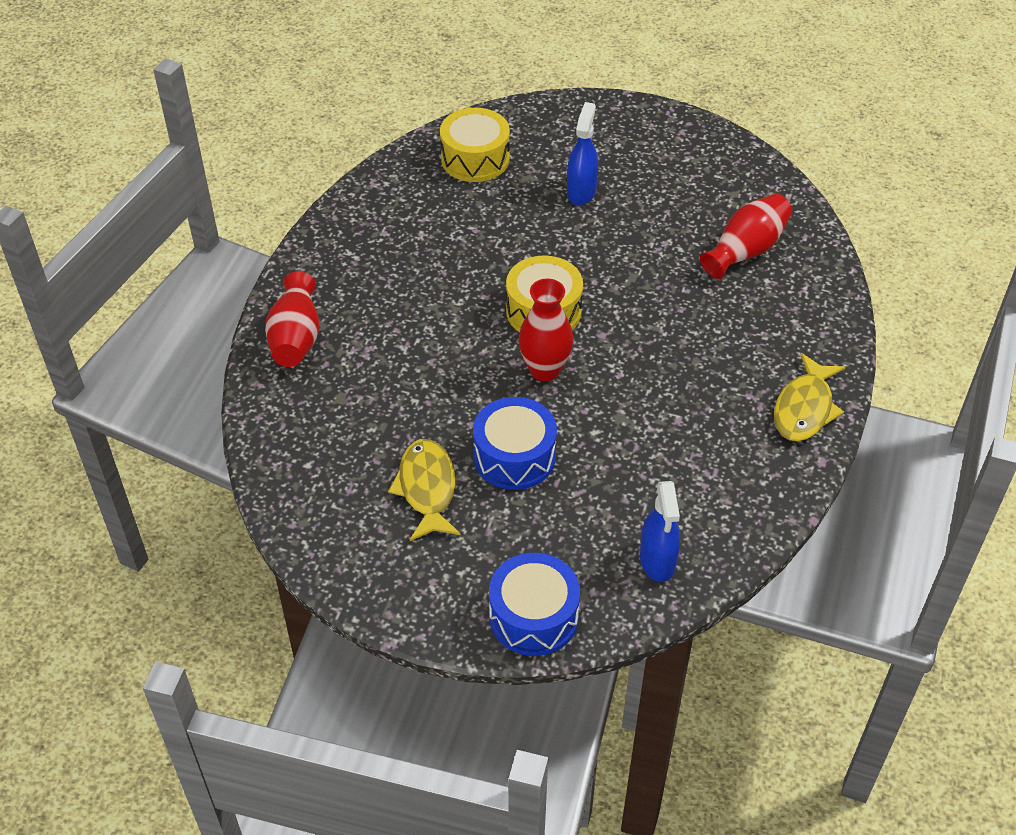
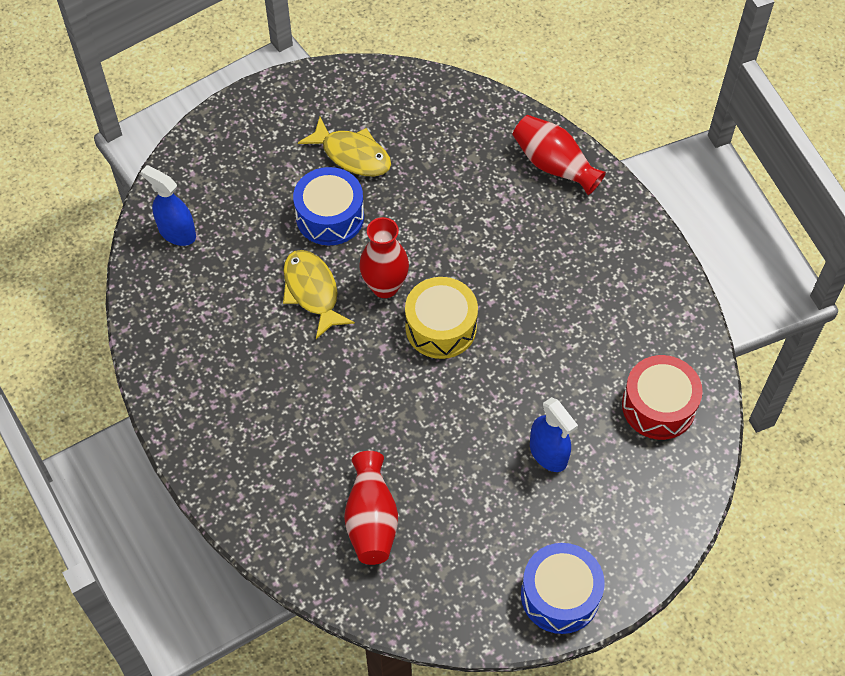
camera: 130 degrees right, 10 degrees up
yellow drum [440,108,510,182] -> red drum [622,355,703,440]
blue drum [489,553,580,656] -> blue drum moved to [521,543,605,634]
yellow fish [774,353,845,441] -> yellow fish moved to [283,250,355,339]

